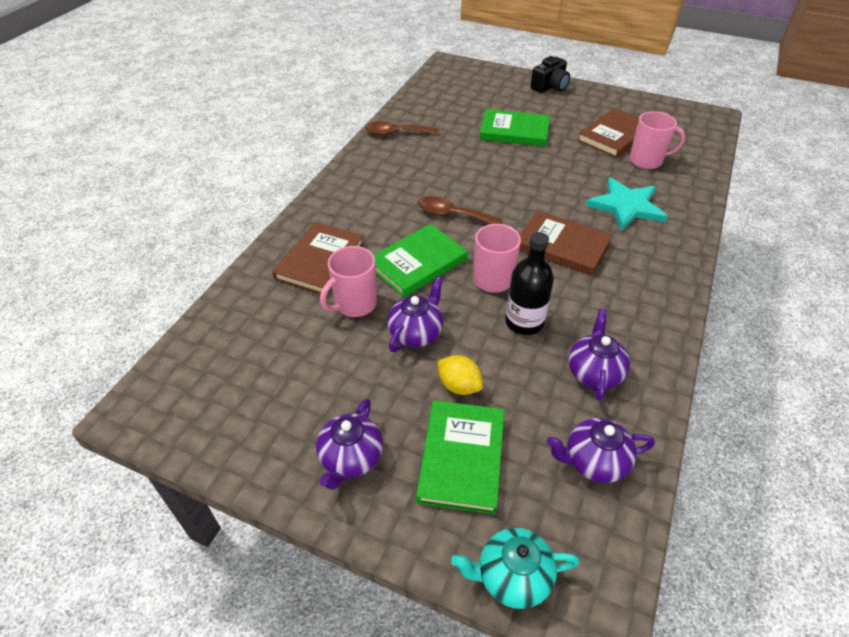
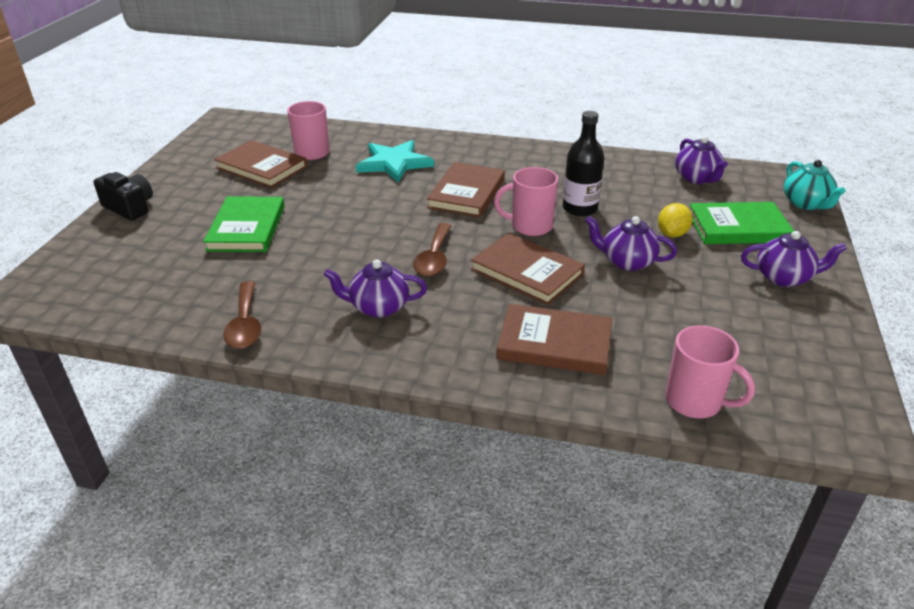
camera: 100 degrees left, 10 degrees down
pink mug [320,246,377,317] -> pink mug moved to [665,325,755,418]
green book [374,224,468,297] -> brown book [471,233,585,305]
purple teapot [569,309,630,401] -> purple teapot moved to [324,260,427,318]

